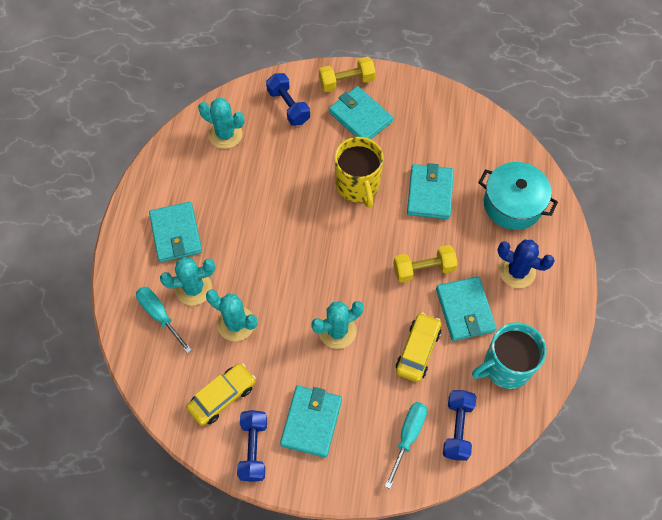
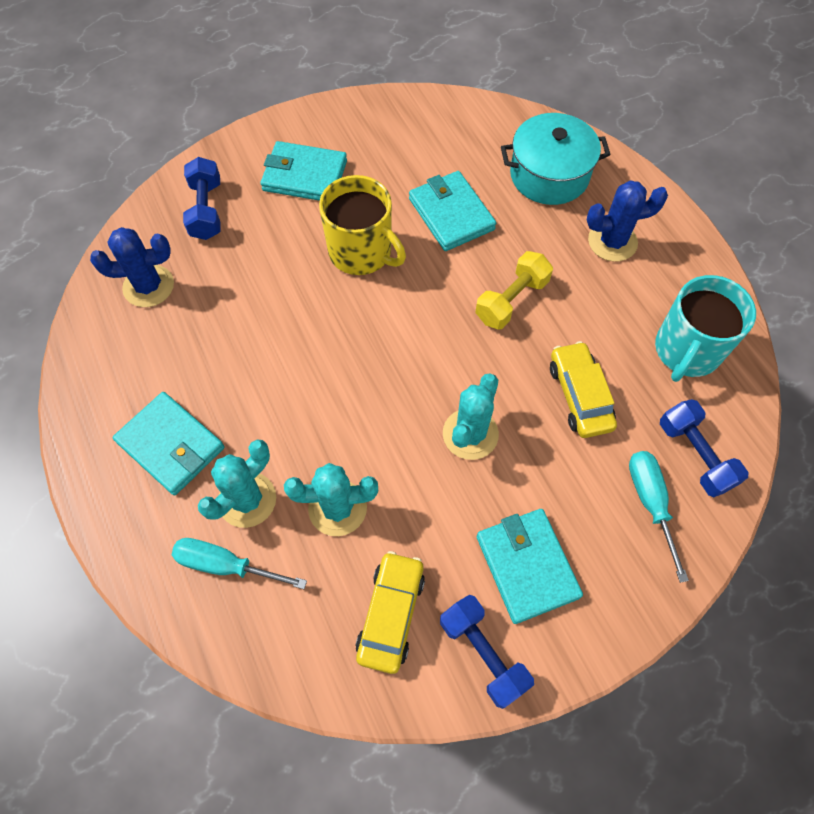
camera: 35 degrees left, 0 degrees up
turquoise cactus [198,98,245,149] -> blue cactus [90,227,174,307]
blue dumbbell [266,73,310,126] -> blue dumbbell turned 60 degrees clockwise [183,157,220,240]
yellow dumbbell [319,57,376,92] -> none
turquoise wallet [436,277,497,341] -> none

